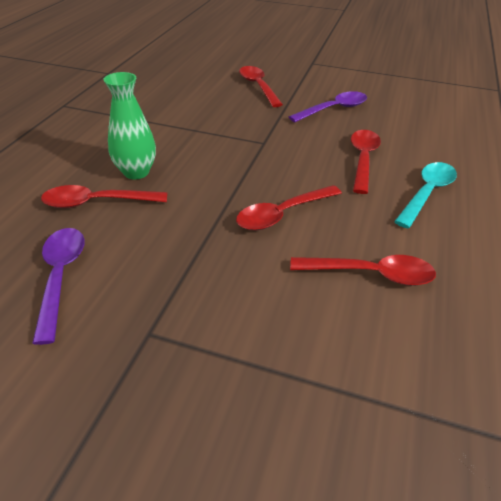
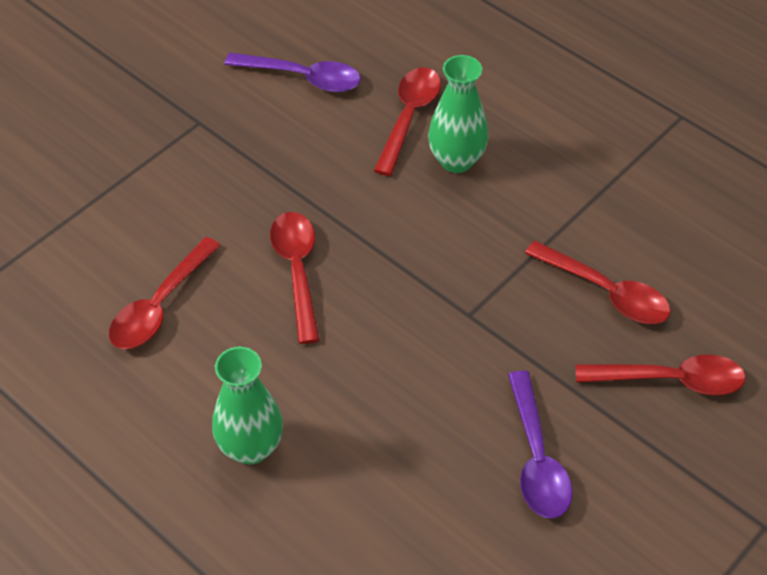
camera: 115 degrees right, 10 degrees up
red spoon [351,130,381,194] -> red spoon moved to [525,241,671,324]
turquoise spoon [394,162,457,228] -> green vase [212,347,283,464]

